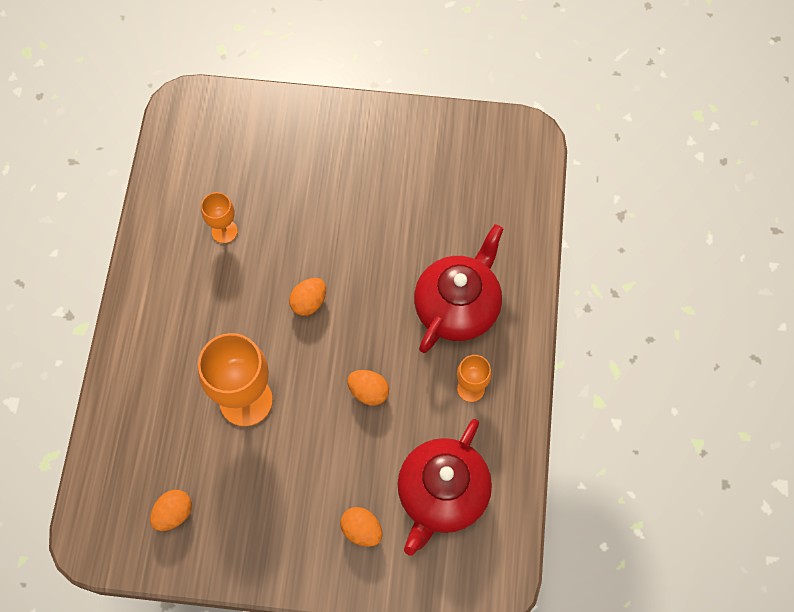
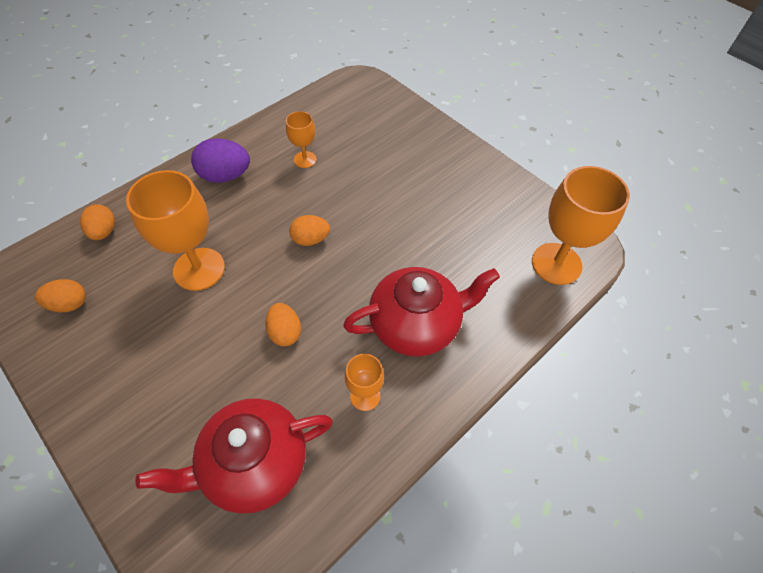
camera: 40 degrees right, 10 degrees down
orange egg [340,507,383,547] -> orange egg moved to [80,204,115,240]
none -> purple egg [191,138,250,183]
none -> orange goblet [532,166,630,285]

